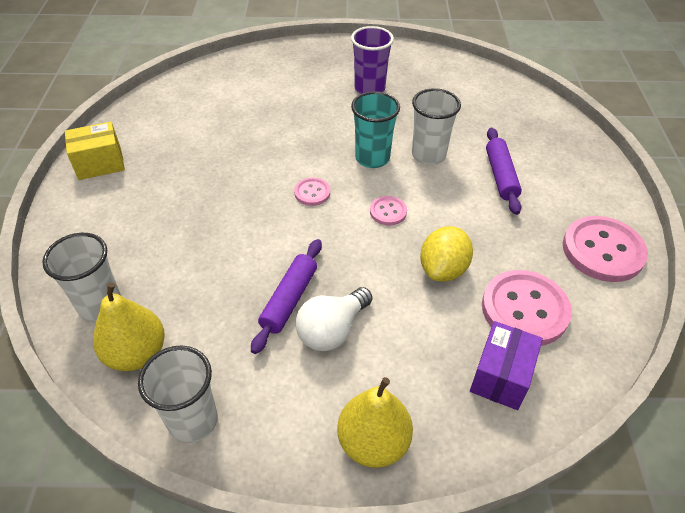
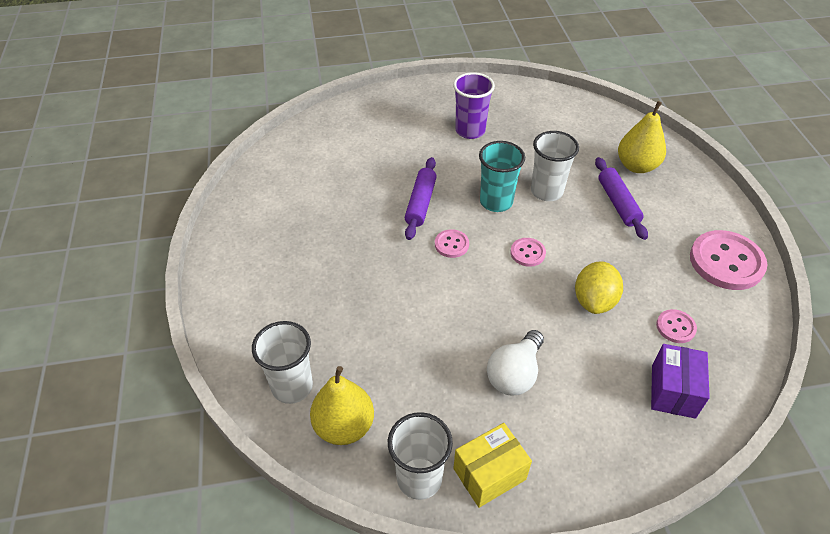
camera: 10 degrees left, 0 degrees up
yellow box [65,122,125,180] -> yellow box moved to [453,423,532,508]
purple rolling pin [251,239,322,354] -> purple rolling pin moved to [405,157,437,240]
yellow pear [337,377,413,468] -> yellow pear moved to [618,101,666,173]
pink button [482,270,572,346] -> pink button [656,309,697,343], size x0.49

